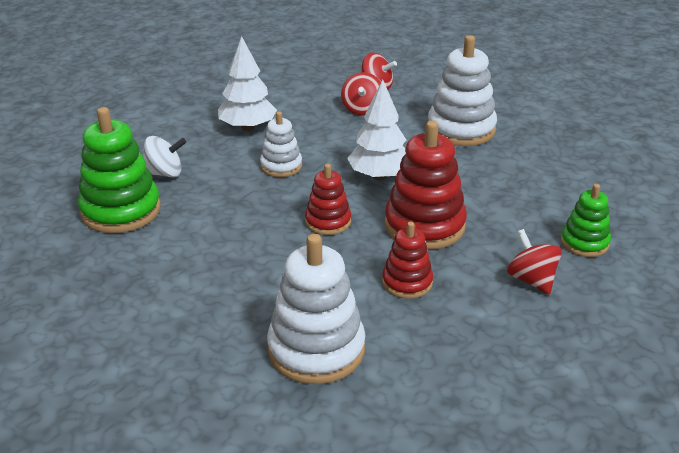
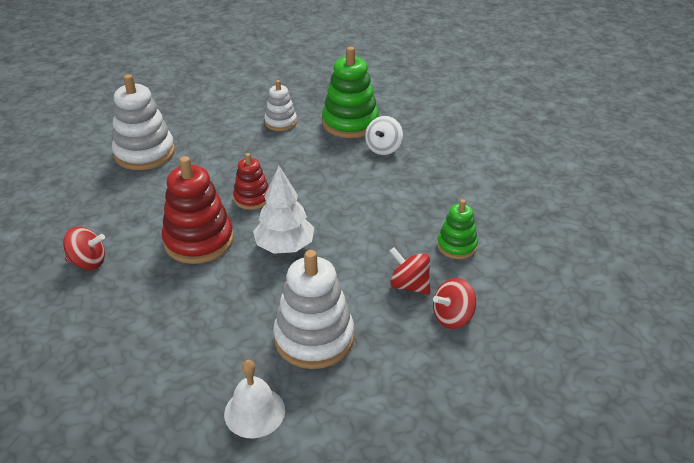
camera: 120 degrees right, 5 degrees up
white tree [218,36,277,131] -> none
white stacking toy [260,111,302,177] -> white stacking toy moved to [264,80,297,131]
red stacking toy [382,221,433,299] -> none
green stacking toy [561,184,611,257] -> green stacking toy moved to [437,199,478,259]
none -> white bell [224,360,285,438]

